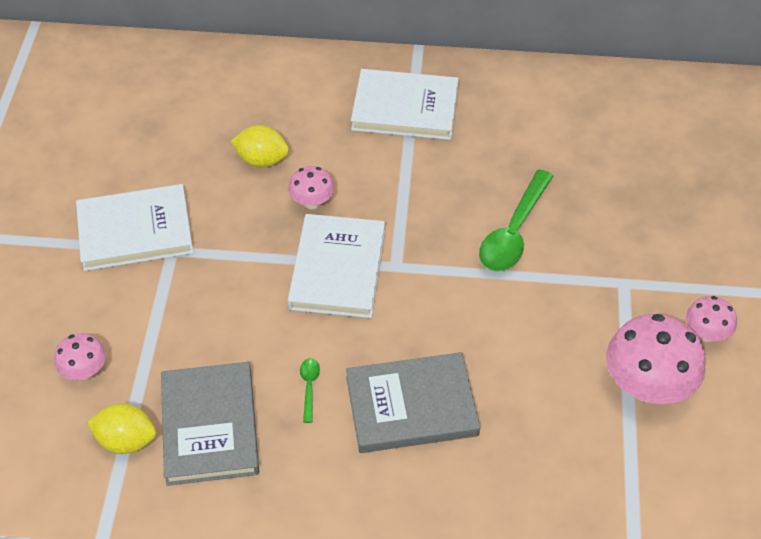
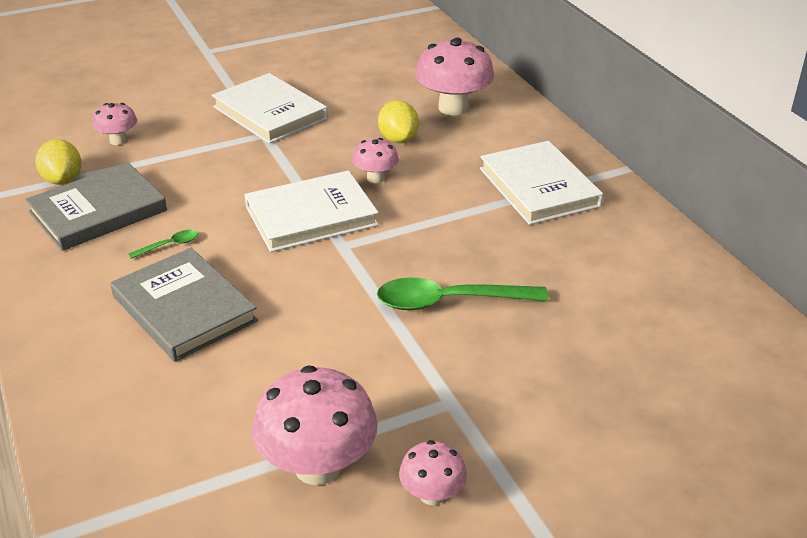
camera: 60 degrees right, 15 degrees down
none -> pink mushroom [415,37,494,116]

